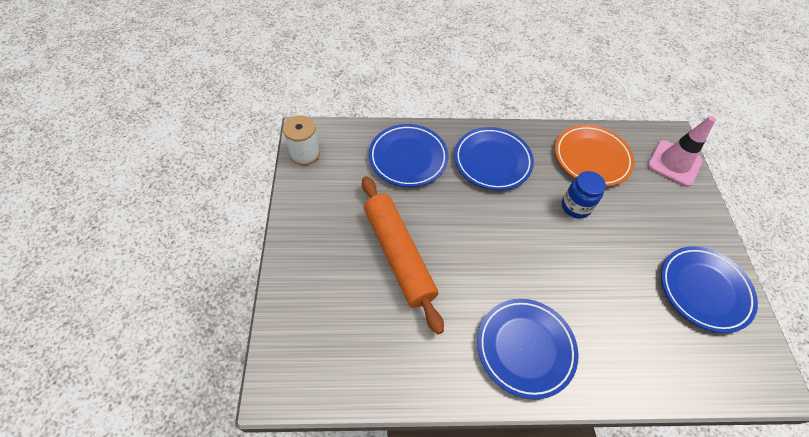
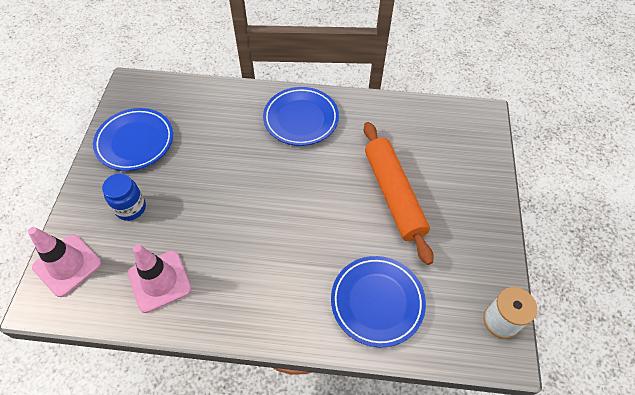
camera: 170 degrees left, 0 degrees up
blue plate [454,127,534,190] -> none
orange plate [555,125,634,187] -> pink traffic cone [128,244,191,313]
blue jar [562,171,606,219] -> blue jar moved to [102,174,146,221]

